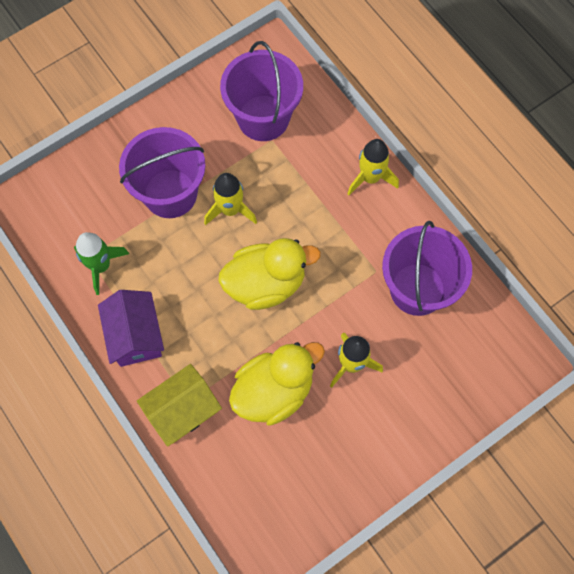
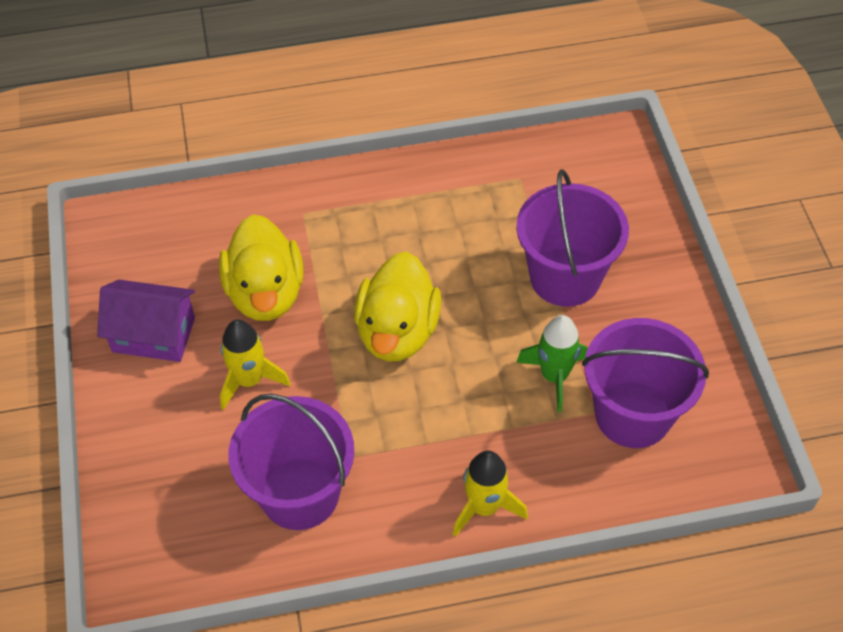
camera: 115 degrees right, 15 degrees down
green rocket [74,232,129,295] -> green rocket moved to [516,315,588,412]
purple house [98,290,164,367] -> purple house moved to [97,280,195,362]
yellow house [137,364,222,447] -> none
yellow rocket [204,173,257,225] -> none

